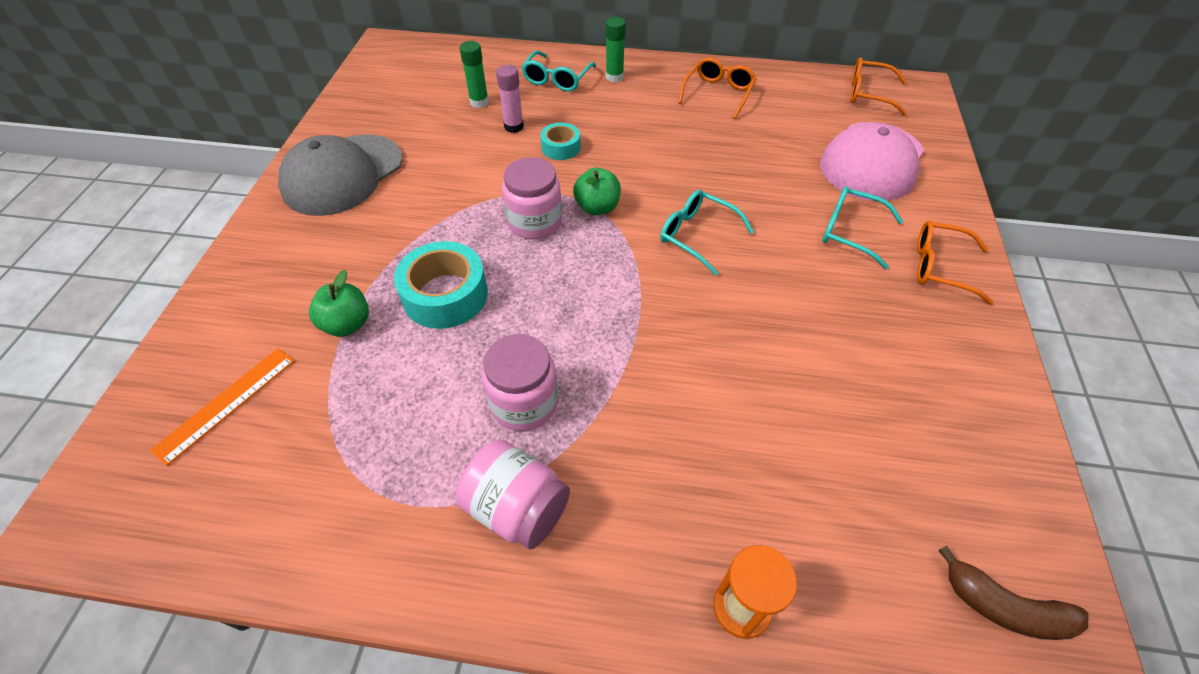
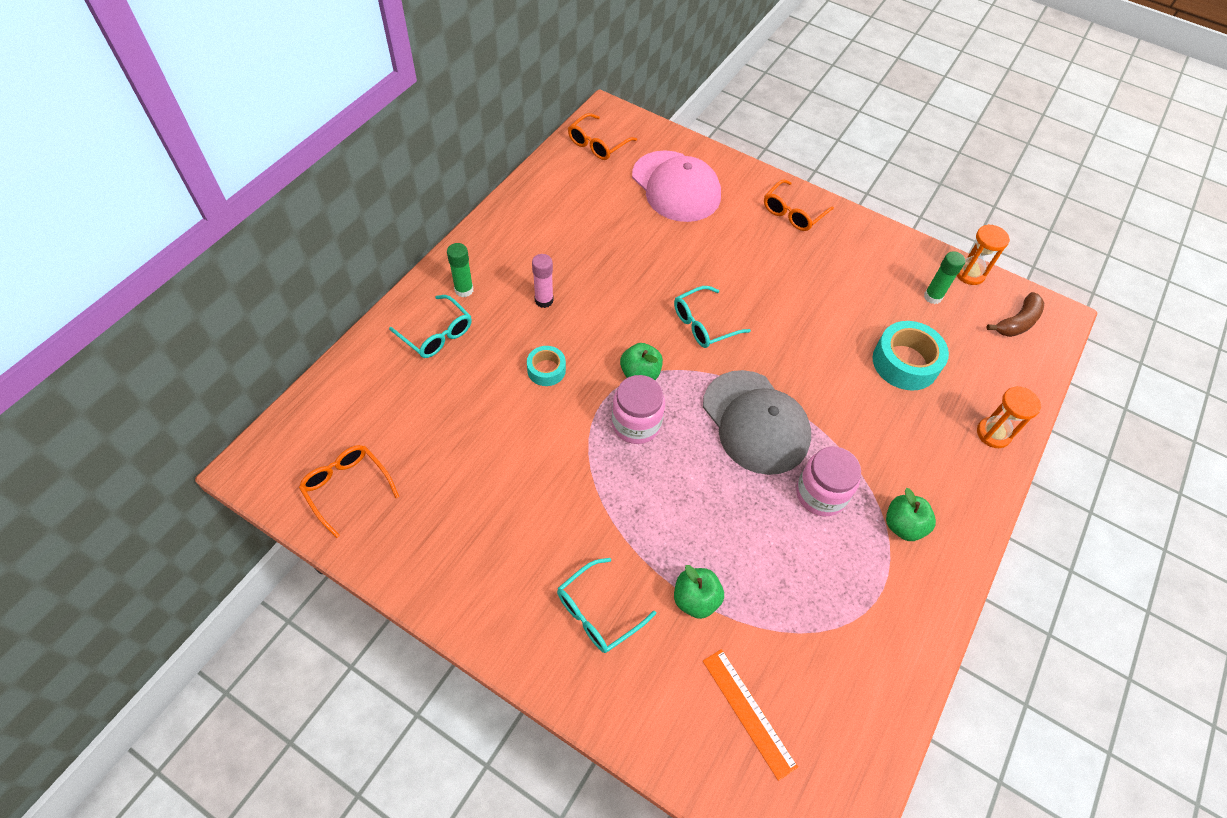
camera: 70 degrees left, 5 degrees up
grey cap [278,135,403,216] -> grey cap moved to [703,370,811,475]
turquoise tape [394,241,488,329] -> turquoise tape moved to [873,321,949,391]
pink jar [456,440,570,549] -> green apple [886,488,936,541]
green glue stick [460,41,489,108] -> green glue stick moved to [924,251,965,304]
pink glue stick [496,65,524,133] -> pink glue stick moved to [532,254,554,308]
orange glasses [678,57,756,119] -> orange glasses moved to [299,445,399,538]
turquoise glasses [822,186,903,269] -> turquoise glasses moved to [557,558,656,653]
none -> orange hourglass [957,224,1010,285]

